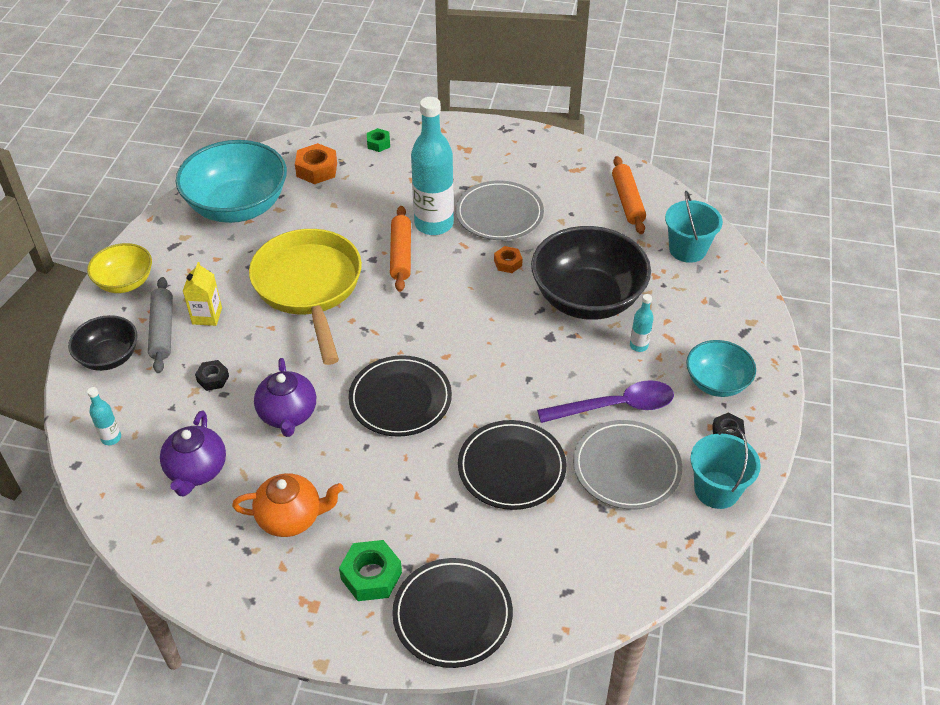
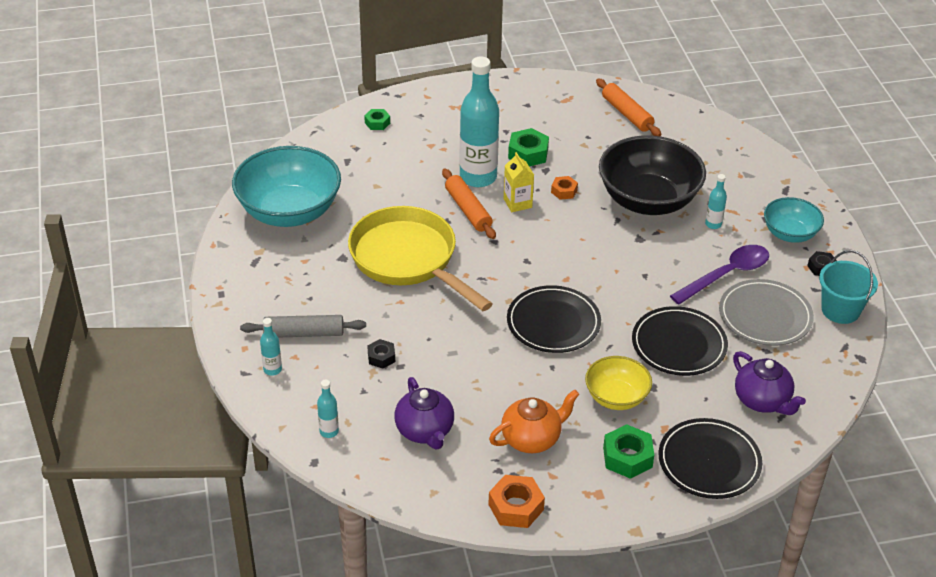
camera: 25 degrees left, 5 degrees down
black bowl [68,315,138,371] -> turquoise bottle [260,318,282,376]
yellow bowl [87,243,152,293] -> yellow bowl moved to [585,356,652,410]
grey rolling pin [148,277,173,373] -> grey rolling pin turned 60 degrees counterclockwise [240,315,366,338]
yellow carton [183,262,222,326] -> yellow carton moved to [504,152,534,212]
purple teapot [254,358,316,437] -> purple teapot moved to [733,351,806,415]
orange nut [295,143,337,184] -> orange nut moved to [488,475,545,528]
grey plate [456,181,544,240] -> green nut [508,128,549,167]
turquoise bucket [665,191,723,263] -> none

